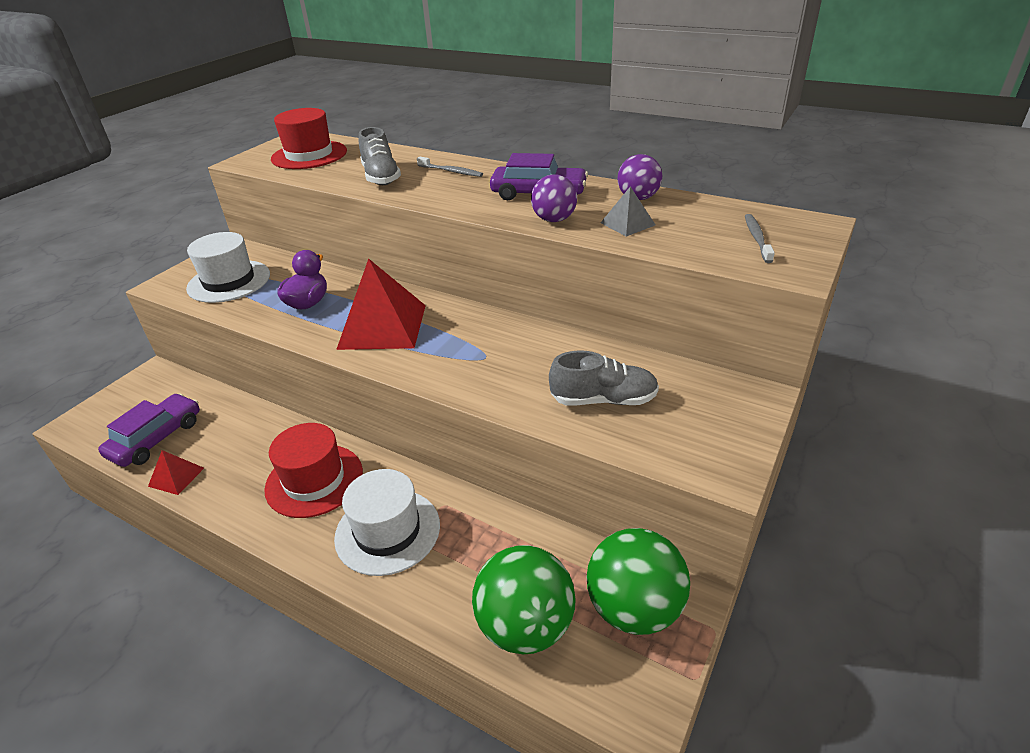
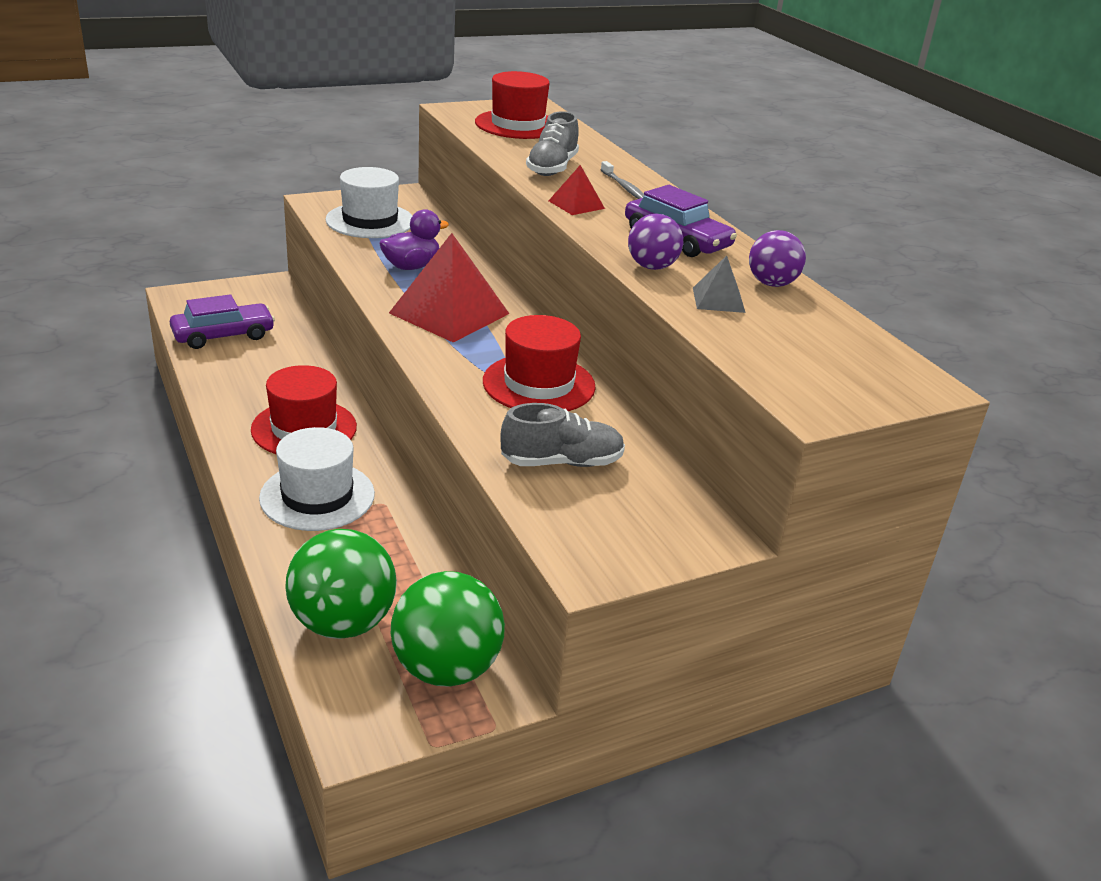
camera: 30 degrees right, 5 degrees down
red pyramid [148,450,204,495] -> red pyramid moved to [549,165,605,215]
grey shoe [549,351,659,405] -> grey shoe turned 45 degrees counterclockwise [500,403,625,467]
grey toothbrush [745,214,775,263] -> none
none -> red hat [483,315,596,411]

